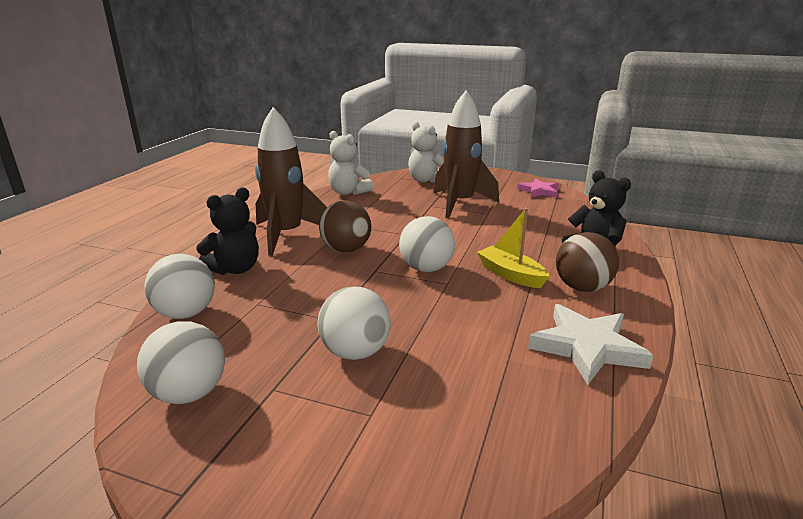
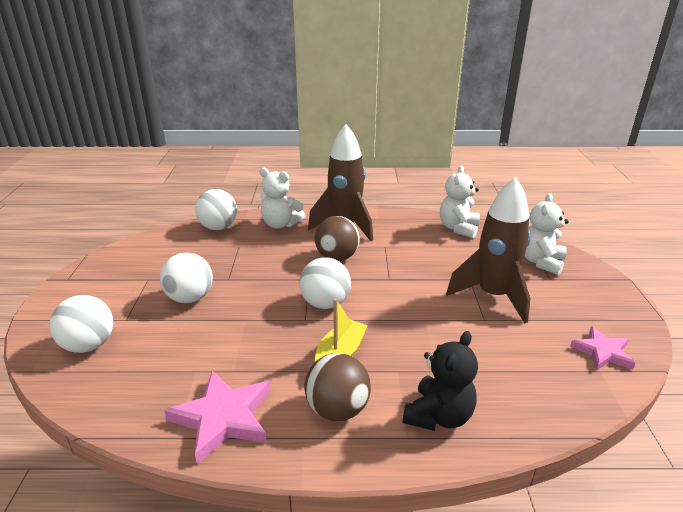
camera: 70 degrees right, 5 degrees up
white ball [137,321,225,404] -> white ball moved to [50,295,113,353]
black teddy bear [196,188,259,275] -> white teddy bear [260,168,305,229]
white star [528,304,654,385] -> pink star [164,371,270,464]

